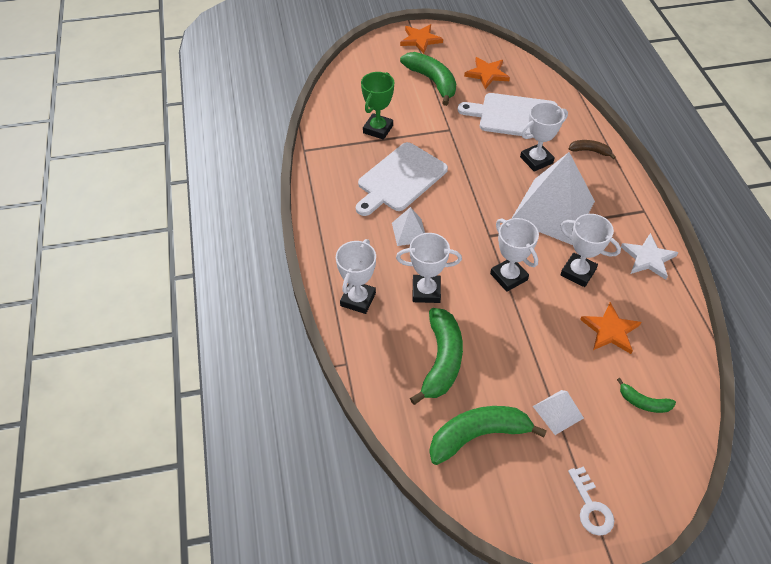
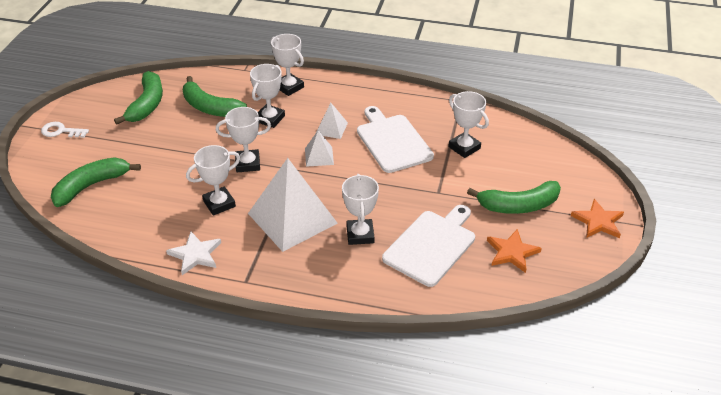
camera: 115 degrees right, 10 degrees down
green trophy [361,72,394,140] -> white trophy [448,91,489,158]
white pyramid [533,390,584,435] -> white pyramid moved to [305,131,334,167]
brown banana [569,140,616,159] -> none
orange star [580,302,641,354] -> none
green banana [617,378,676,413] -> green banana [51,157,141,207], size x1.94

